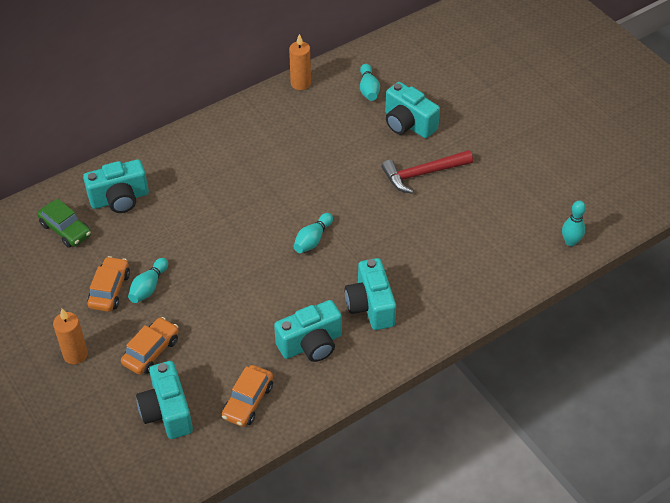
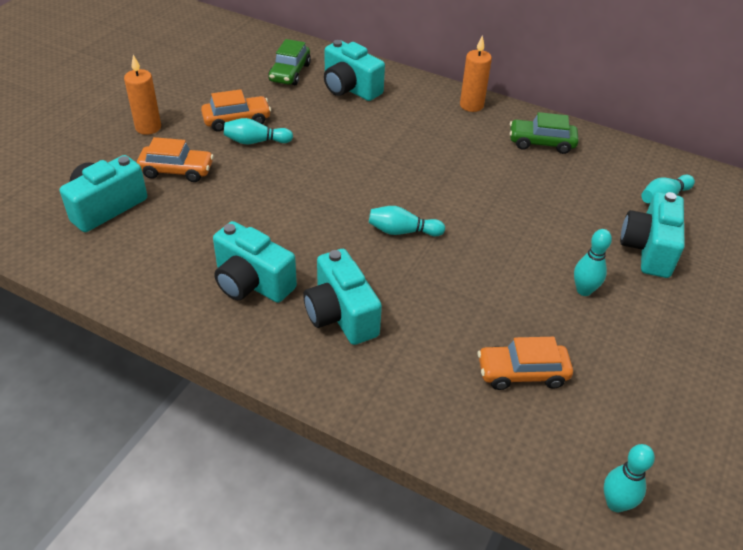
camera: 60 degrees right, 5 degrees down
orange car [222,365,273,427] -> orange car moved to [478,337,573,390]
orange candle [289,34,311,90] -> orange candle moved to [460,35,492,112]
turquoise camera [345,258,396,330] -> turquoise camera turned 75 degrees counterclockwise [303,249,382,345]
red hammer [381,150,473,194] -> turquoise bowling pin [574,229,612,296]
none -> green car [510,112,579,154]

